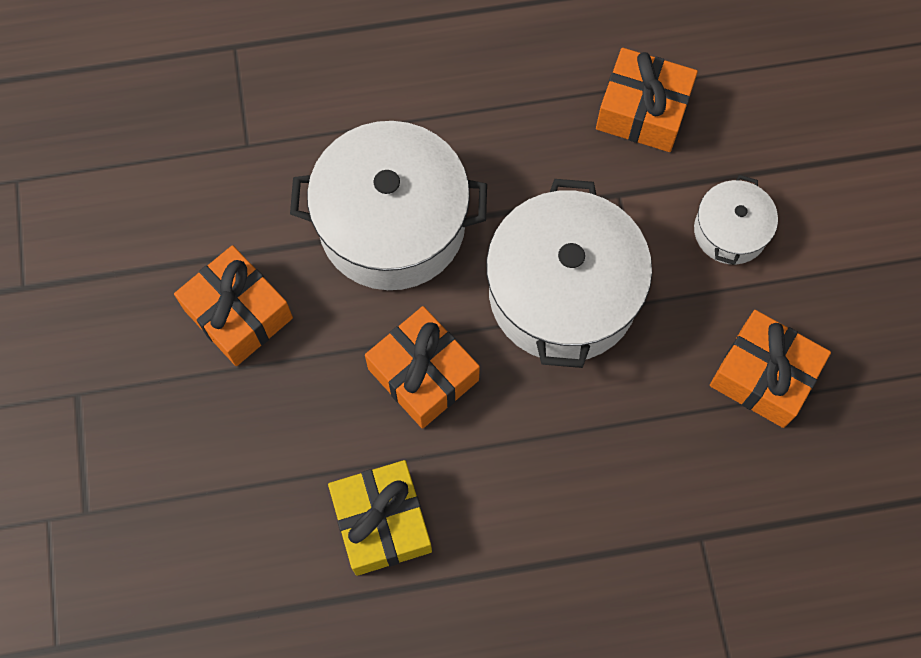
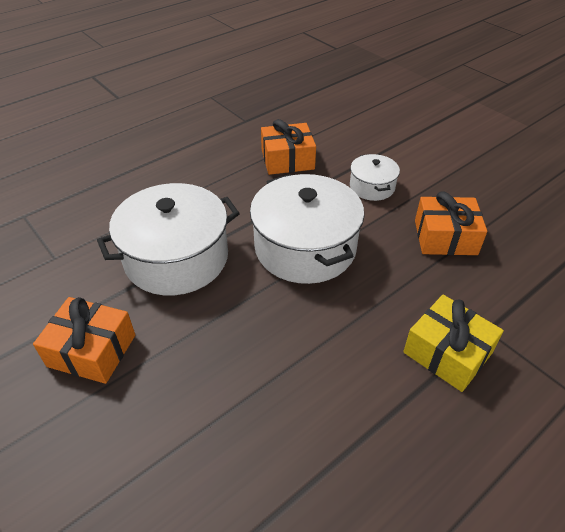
camera: 30 degrees left, 25 degrees down
yellow gift [328,460,432,576] -> yellow gift moved to [403,295,504,392]
orange gift [365,306,480,429] -> none

